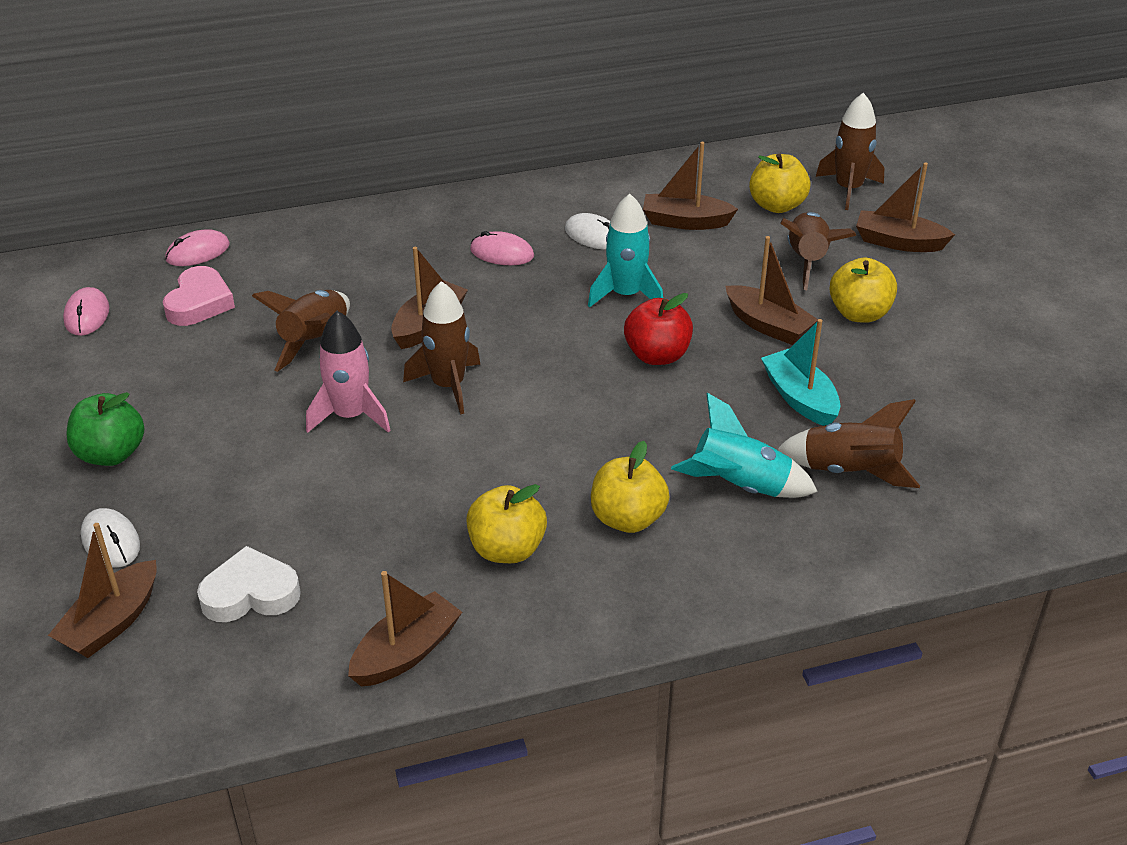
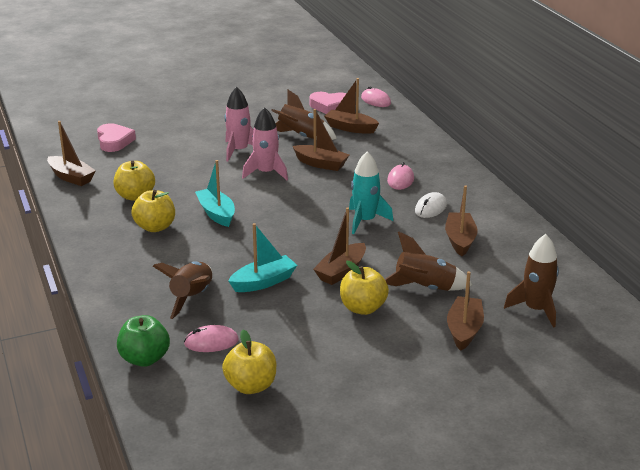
camera: 85 degrees right, 10 degrees down
brown boat [48,523,157,658] -> brown boat moved to [324,78,379,134]
pink mouse [63,287,109,336] -> pink mouse moved to [184,325,239,352]
green apple [66,392,144,466] -> green apple moved to [117,315,170,367]
white mouse [81,508,140,567] -> none
white heart [197,546,301,622] -> pink heart [97,123,136,152]
brown rocket [403,281,481,415] -> pink rocket [242,107,288,180]
red apple [624,293,693,365] -> none
turquoise rocket [671,393,818,498] -> none
yellow apple [749,153,811,213] -> yellow apple moved to [222,330,276,394]
none -> turquoise boat [195,160,235,227]

